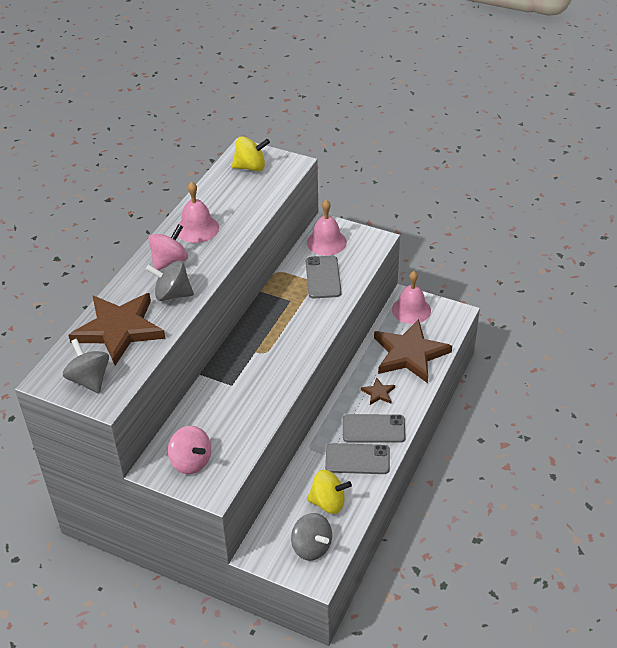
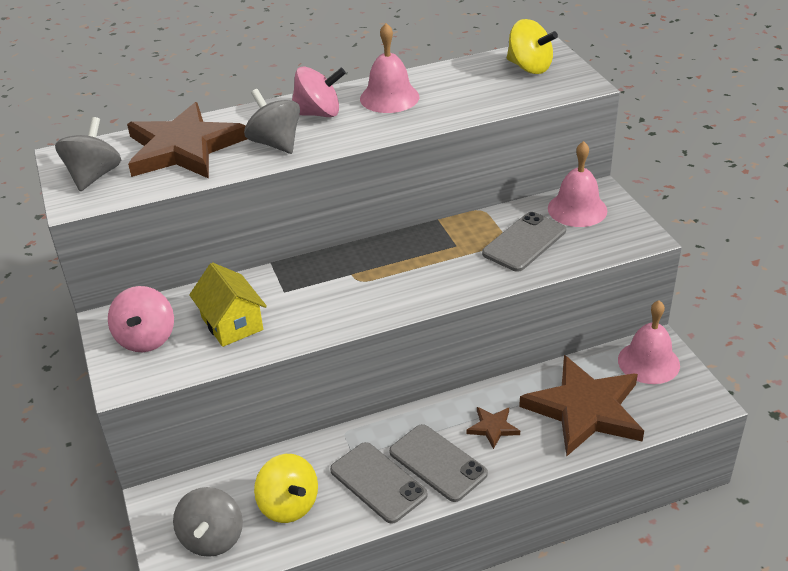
camera: 45 degrees right, 5 degrees down
none -> yellow house [189,262,267,347]

